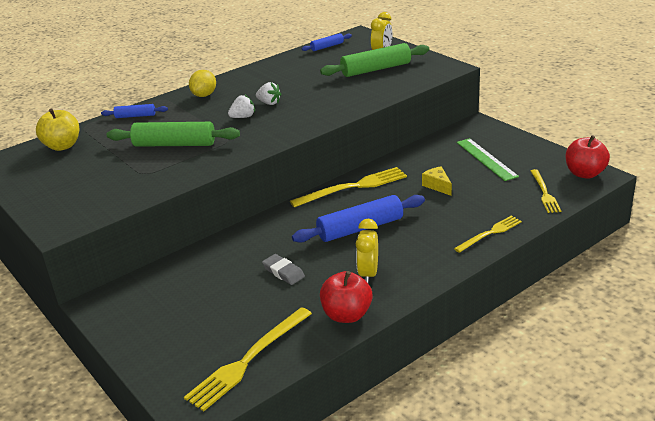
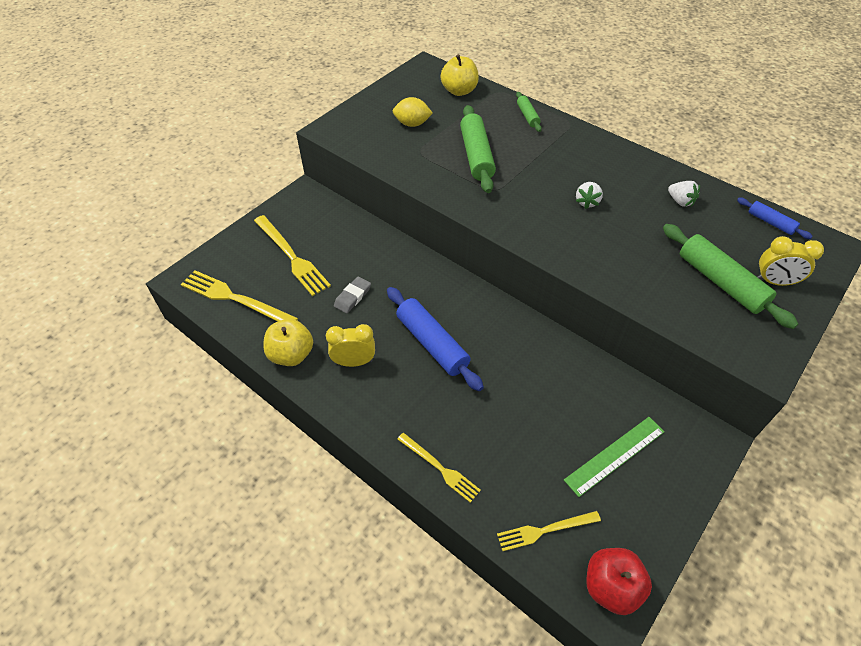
camera: 75 degrees right, 20 degrees up
blue rolling pin [101,104,168,118] -> green rolling pin [516,92,542,132]
yellow lemon [189,70,216,97] -> yellow lemon moved to [393,97,433,127]
white strawberry [228,95,255,118] -> white strawberry moved to [668,181,700,207]
yellow fork [290,167,407,208] -> yellow fork moved to [254,215,331,296]
red apple [320,271,372,323] -> yellow apple [263,319,313,366]
yellow cheese [422,166,452,196] -> none

